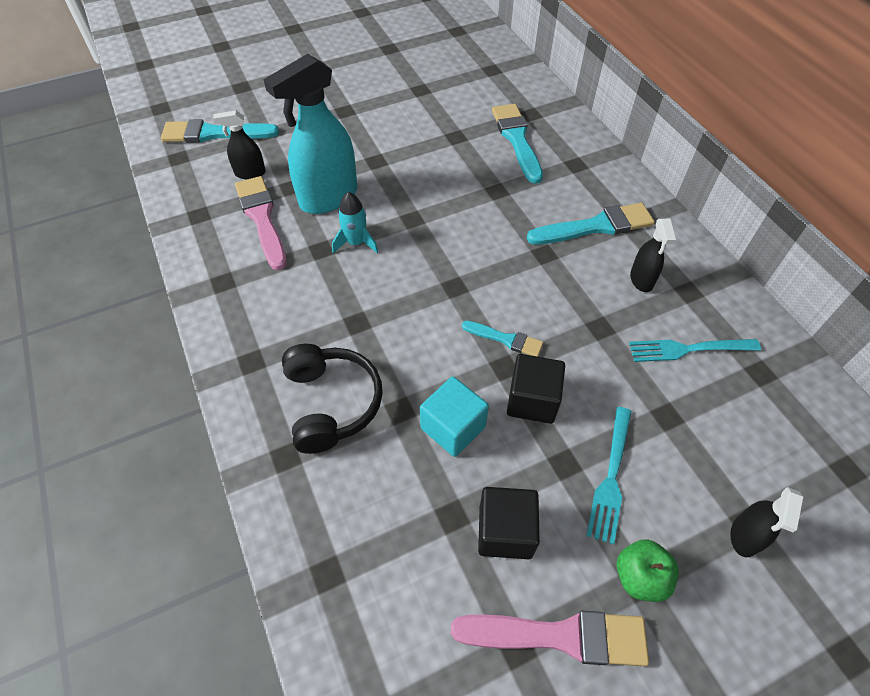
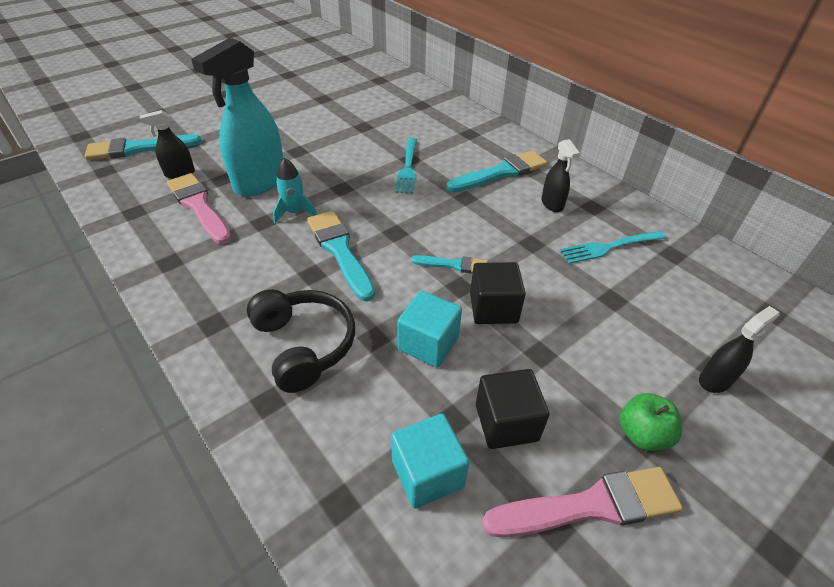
camera: 15 degrees left, 10 degrees down
turquoise brush [492,104,543,184] -> turquoise brush moved to [307,211,375,301]
turquoise fork [586,407,632,545] -> turquoise fork moved to [395,138,417,194]
black spray bottle [730,487,803,557] -> black spray bottle turned 135 degrees counterclockwise [699,306,780,393]
none -> turquoise cube [391,414,470,509]

